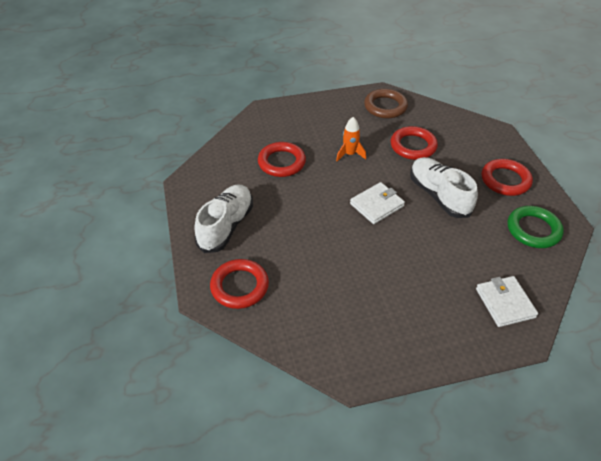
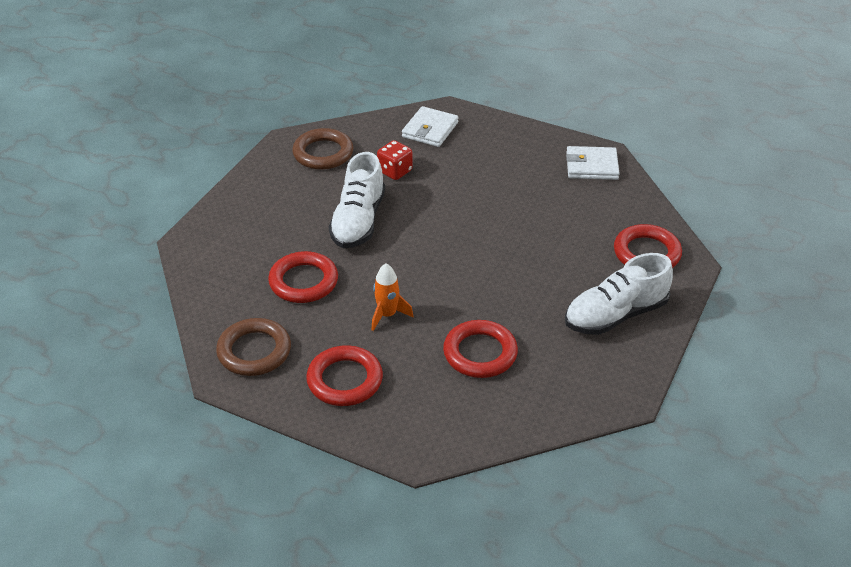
camera: 140 degrees left, 5 degrees down
white wallet [350,182,405,224] -> white wallet moved to [566,146,620,180]
red ring [482,159,533,196] -> red ring moved to [306,345,383,406]
green ring [508,206,564,248] -> brown ring [292,128,353,170]
none -> red dice [377,140,413,180]

